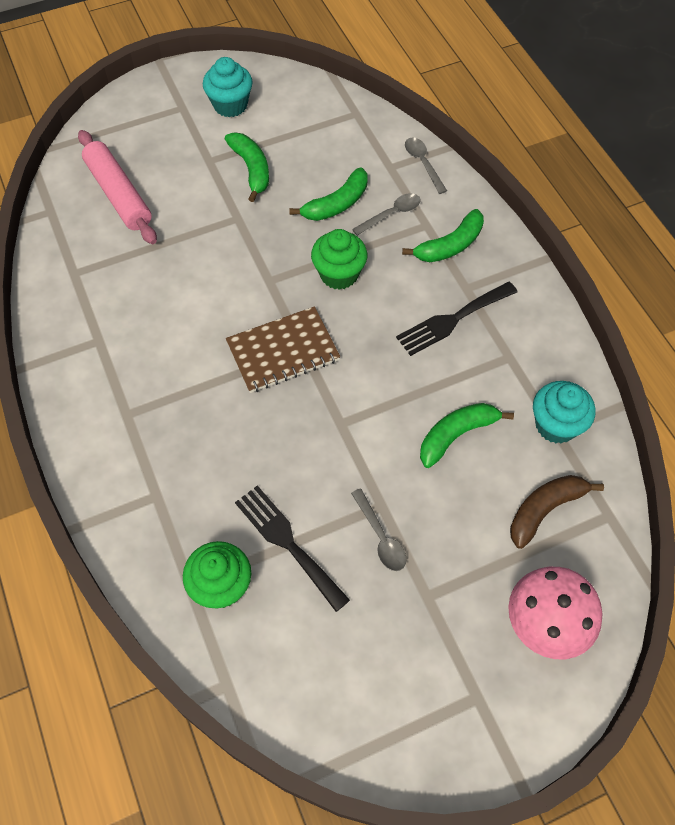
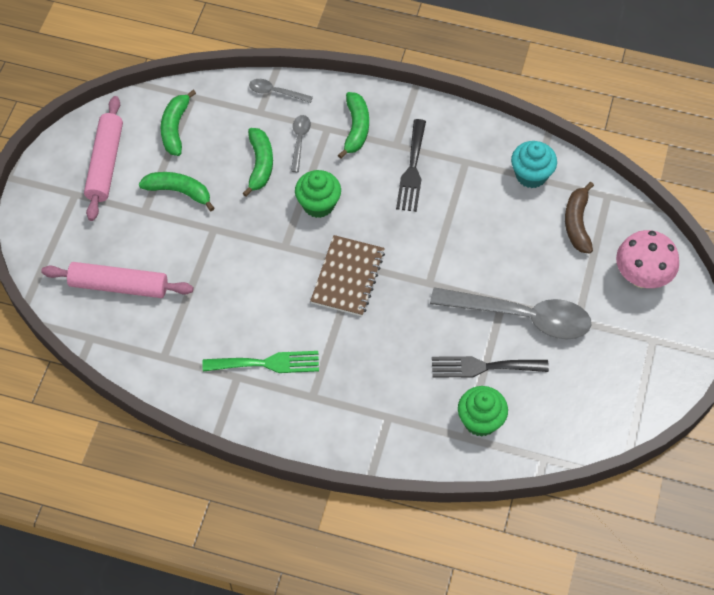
camera: 50 degrees left, 0 degrees up
turquoise cupcake [203,57,253,117] -> pink rolling pin [84,96,123,221]
grey spoon [351,489,407,571] -> grey spoon [430,287,591,339], size x2.27
green banana [420,403,514,468] -> green banana moved to [161,90,196,156]
none -> green fork [203,351,319,373]

